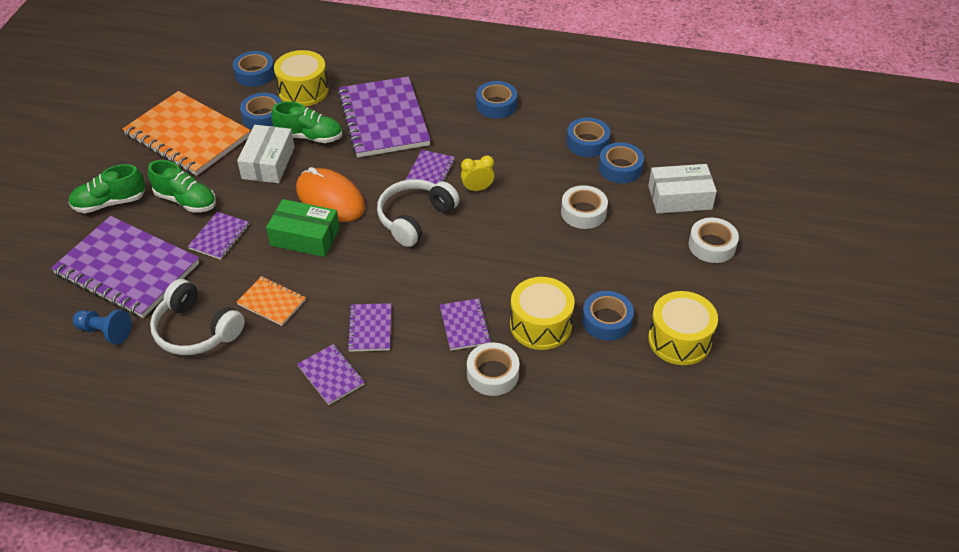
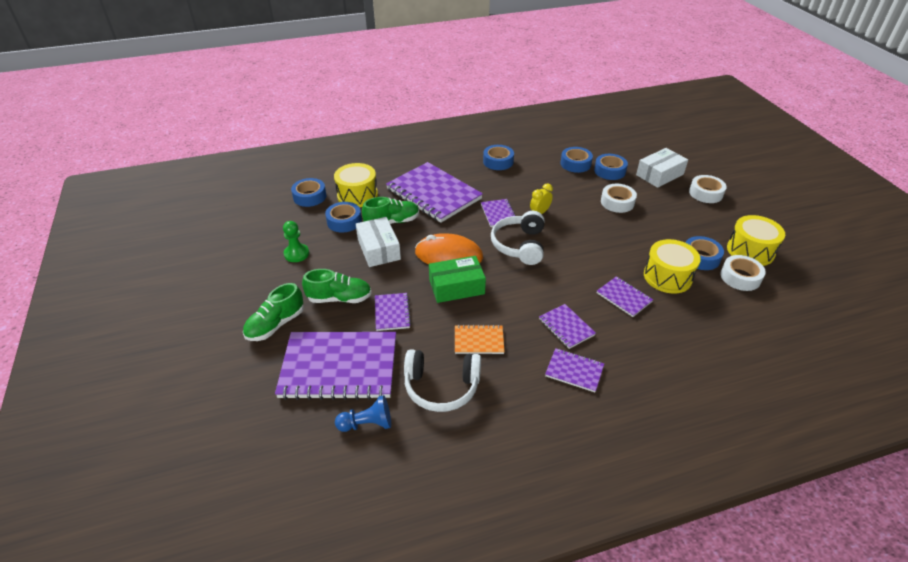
camera: 30 degrees left, 5 degrees down
orange notebook [123,91,251,176] -> green pawn [283,221,309,262]
white tape [467,343,519,396] -> white tape moved to [720,255,766,291]

